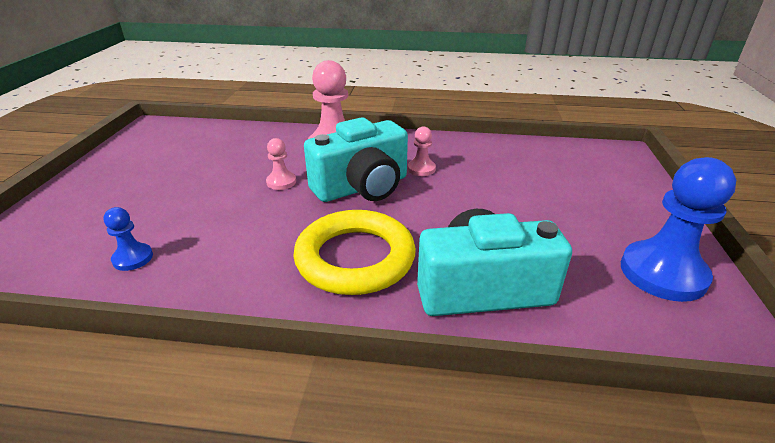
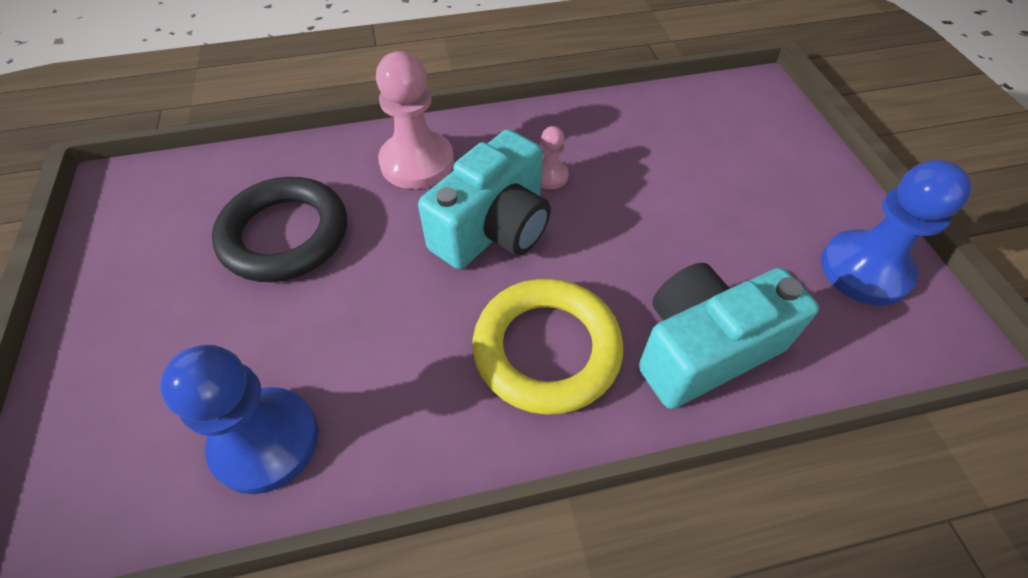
camera: 20 degrees left, 20 degrees up
blue pawn [103,207,153,271] -> blue pawn [160,344,318,494], size x2.05
pink pawn [266,138,296,190] -> none
none -> black ring [212,177,347,282]

